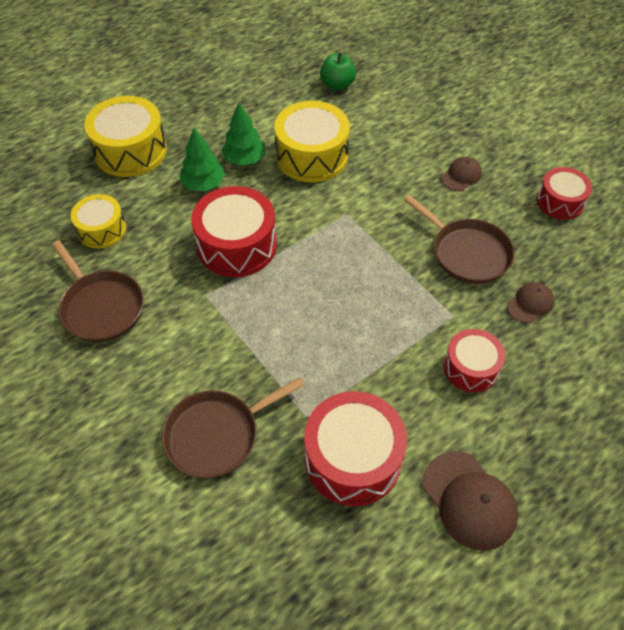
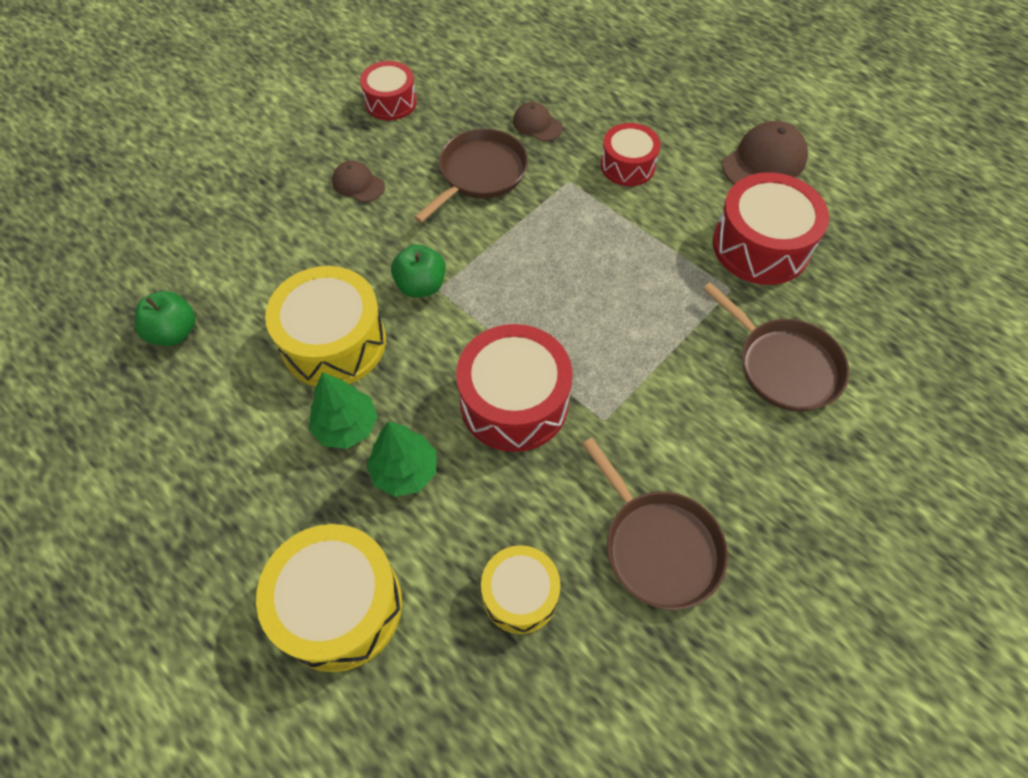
camera: 100 degrees left, 5 degrees up
brown pan [52,240,144,342] -> brown pan turned 105 degrees clockwise [582,438,728,610]
none -> green apple [391,244,445,298]

